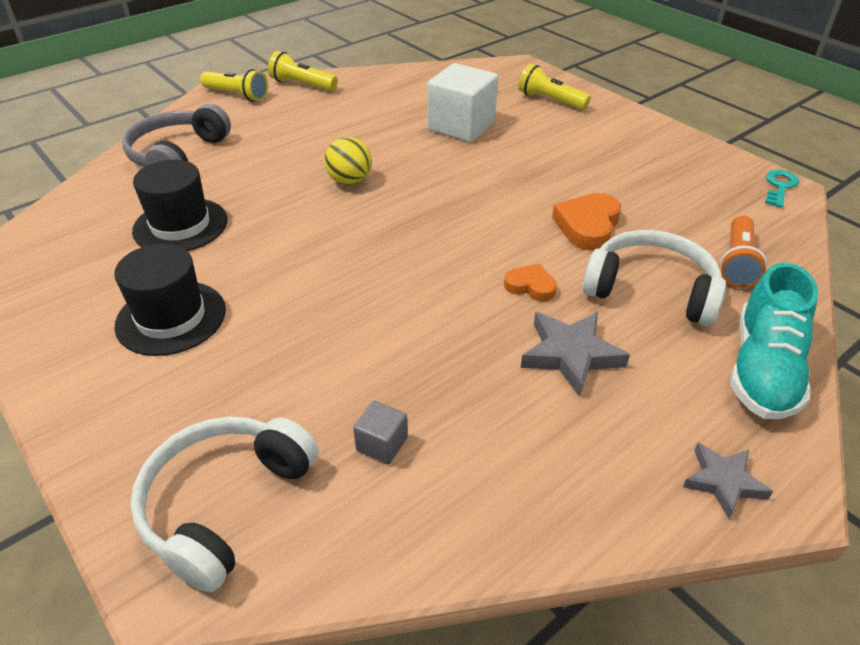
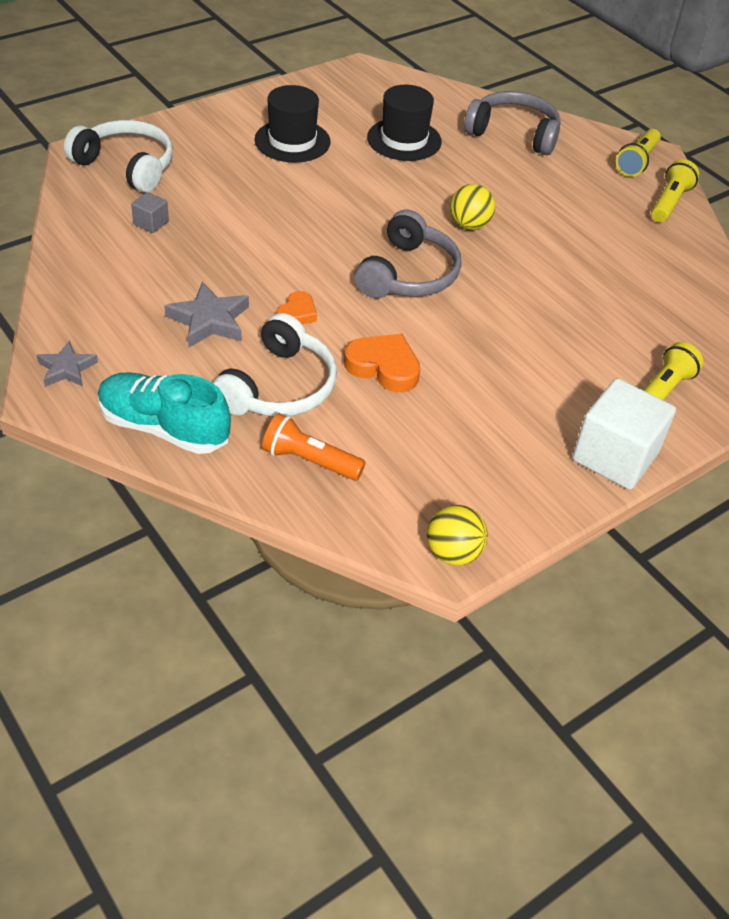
camera: 90 degrees right, 5 degrees up
white cube [427,63,498,142] -> white cube moved to [572,378,676,490]
turquoise key [765,170,799,208] -> yellow ball [427,505,488,565]
none -> grey headphones [355,210,461,298]

